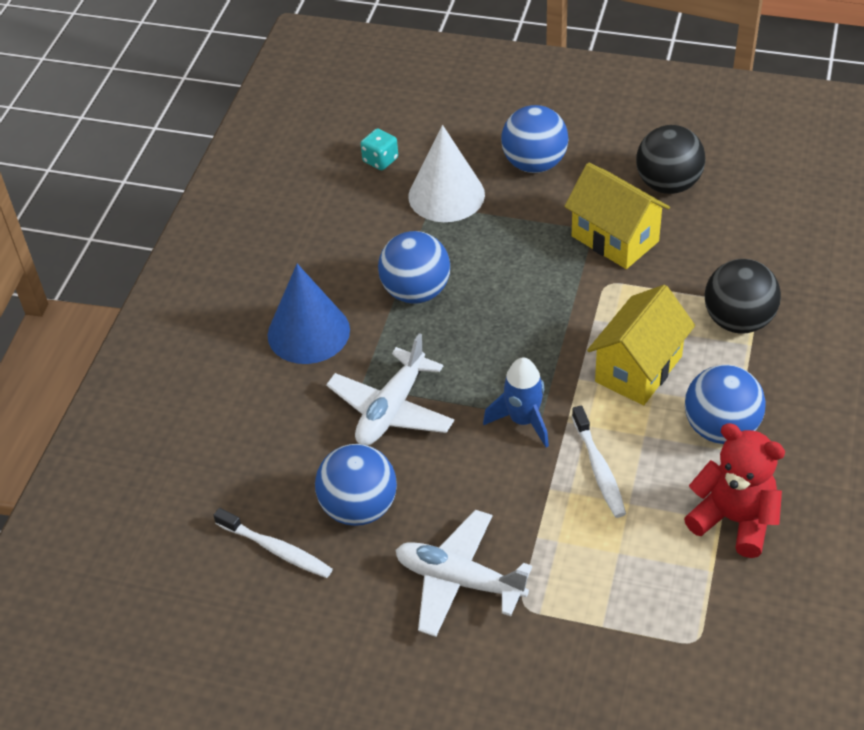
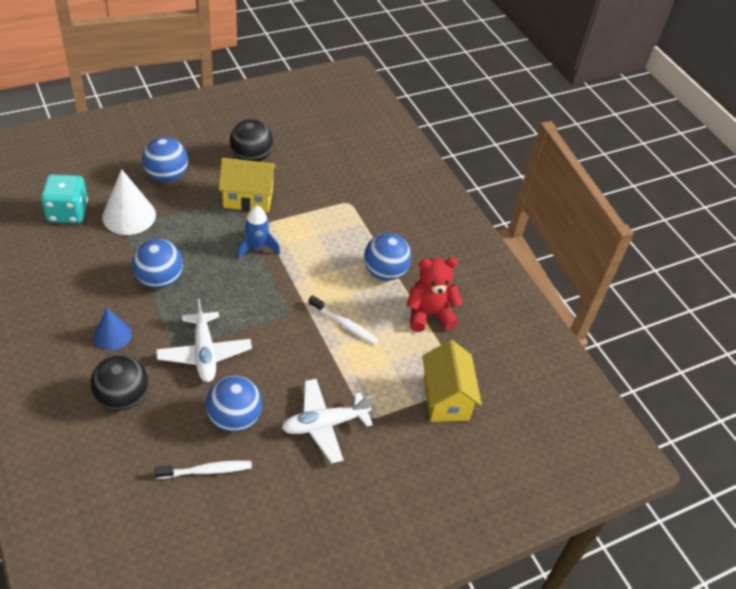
camera: 50 degrees left, 0 degrees up
blue cone [268,264,350,364] -> blue cone [94,308,132,350], size x0.63
turquoise dice [361,128,398,170] -> turquoise dice [41,174,88,223], size x1.83
blue rocket [483,357,549,448] -> blue rocket moved to [237,206,280,260]
yellow house [587,285,695,405] -> yellow house moved to [422,340,482,422]
black ball [705,259,781,334] -> black ball moved to [91,355,148,411]

